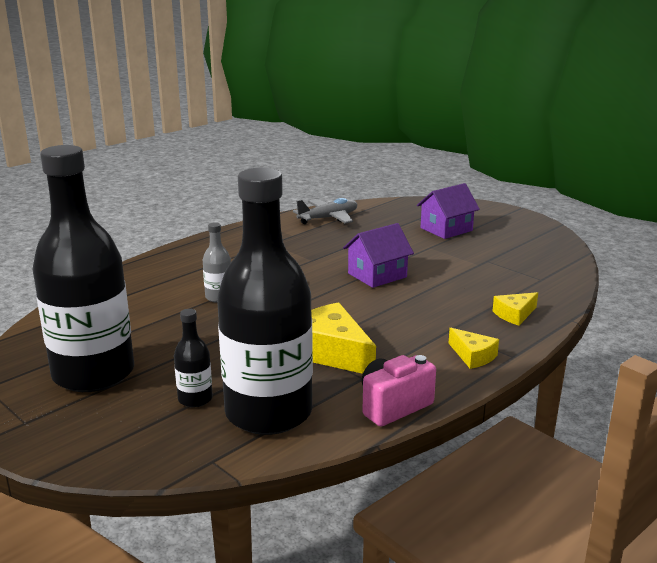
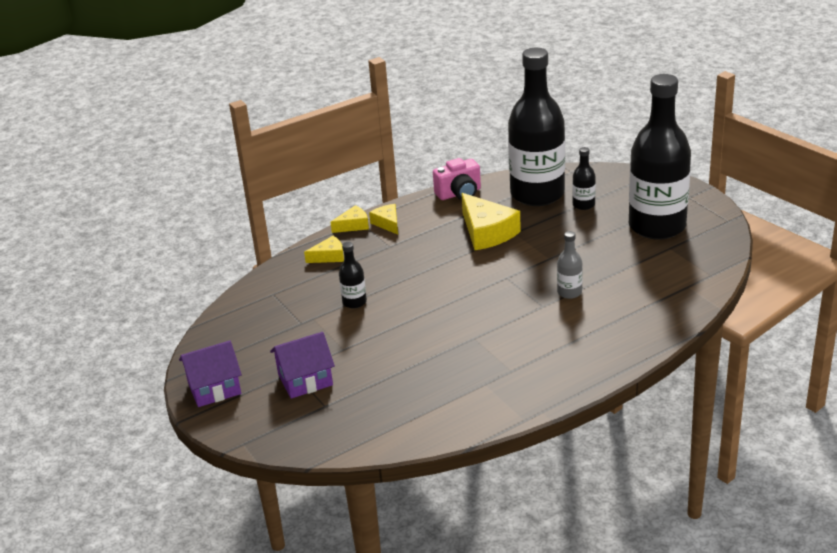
camera: 165 degrees left, 10 degrees up
grey plane [293,198,357,224] -> none
purple house [343,223,414,288] -> purple house moved to [179,340,242,407]
none -> yellow cheese [330,205,369,233]
none -> black bottle [339,242,367,308]

